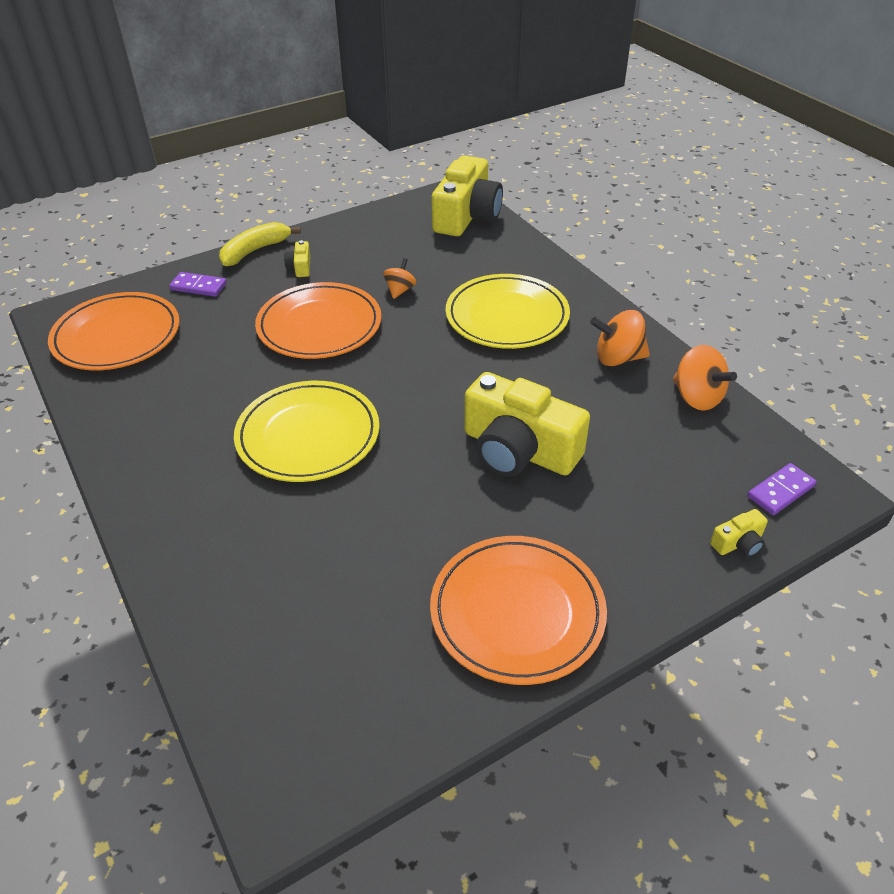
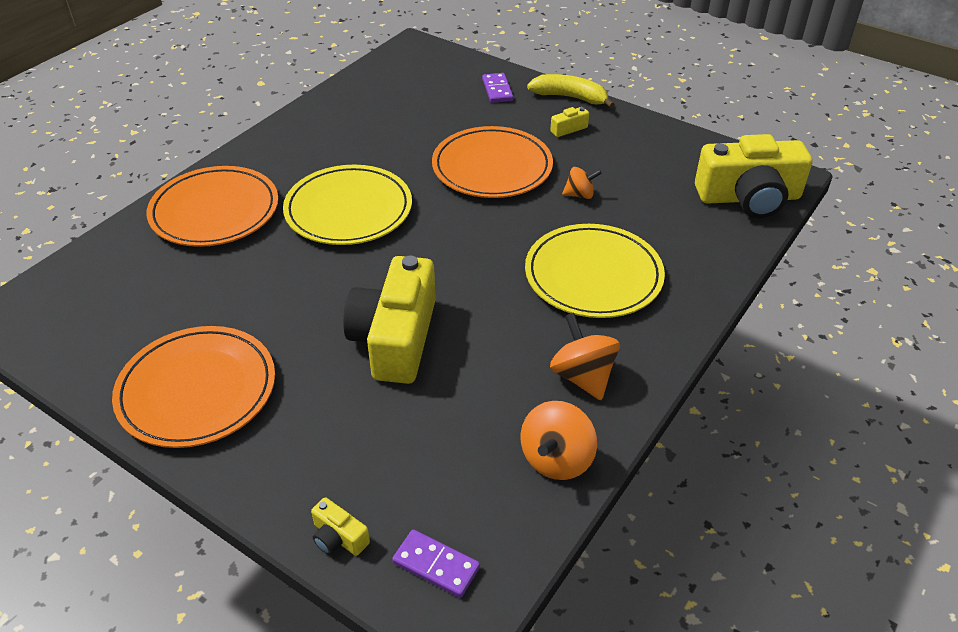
camera: 65 degrees right, 0 degrees up
orange plate [48,292,180,370] -> orange plate moved to [147,166,278,247]

